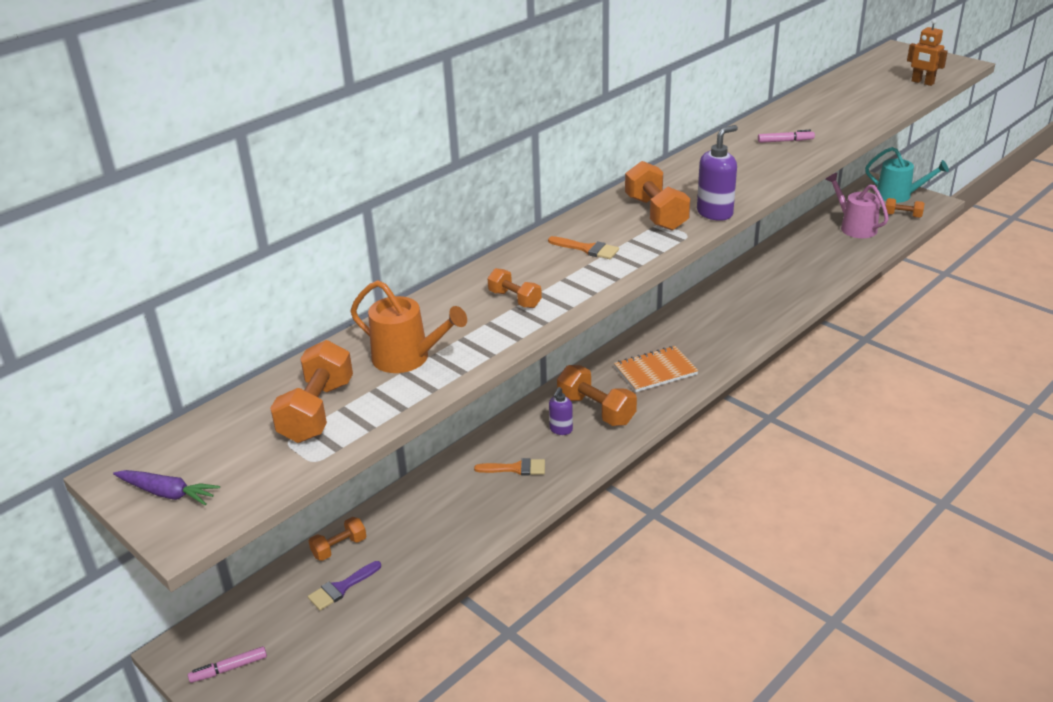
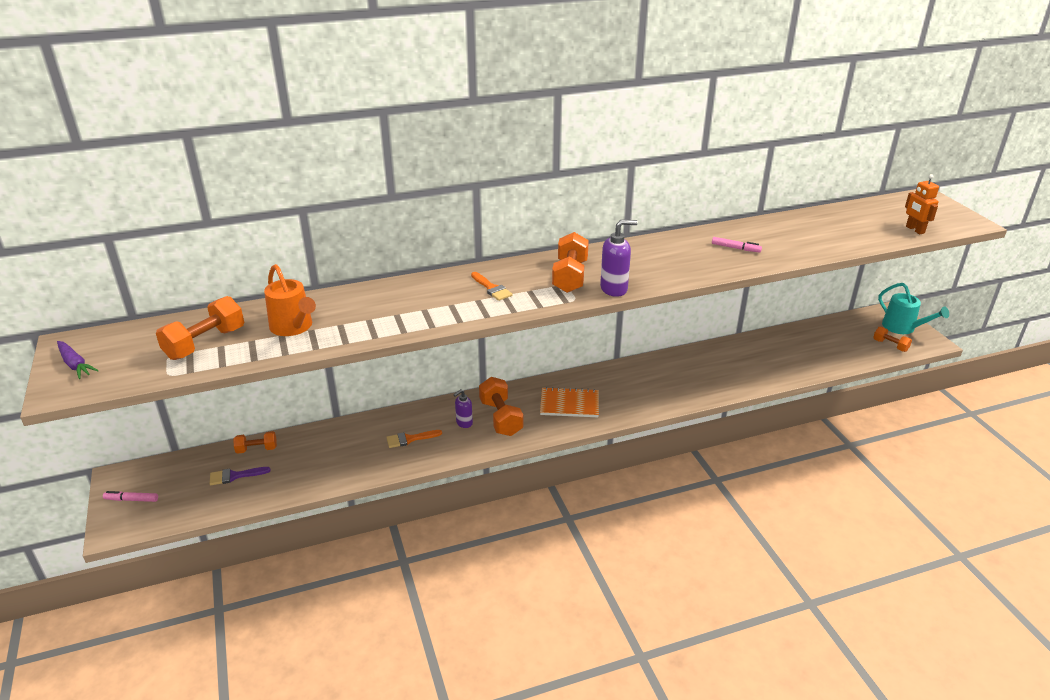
camera: 25 degrees right, 0 degrees up
orange brush [474,458,545,476] -> orange brush turned 135 degrees clockwise [386,430,442,448]
orange dumbbell [488,268,542,308] -> none
pink watering can [825,173,889,238] -> none

